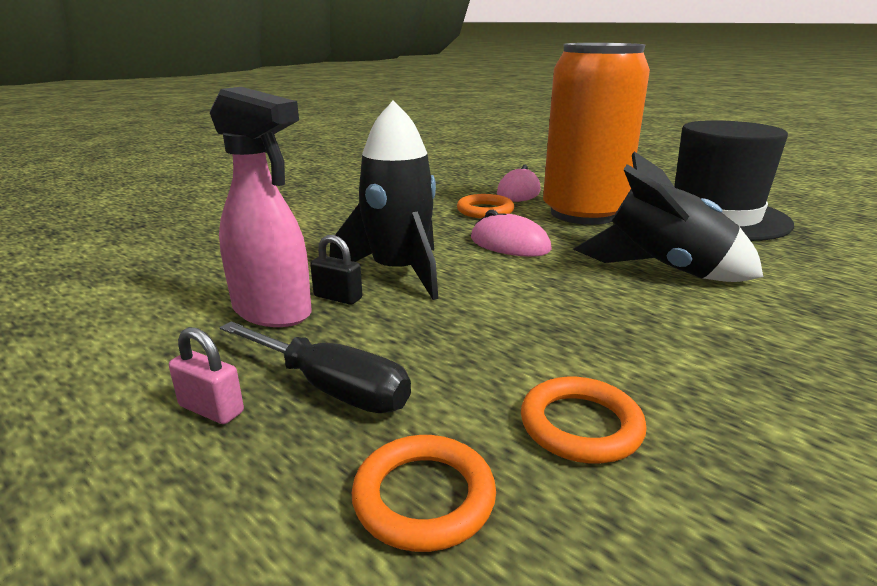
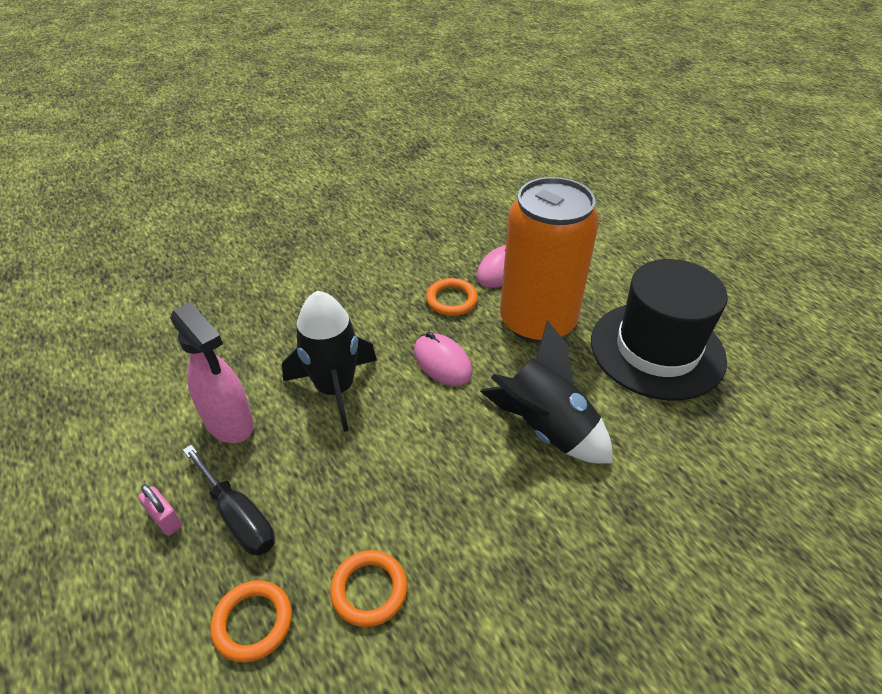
camera: 15 degrees right, 20 degrees up
black padlock [310,235,362,305] -> none

